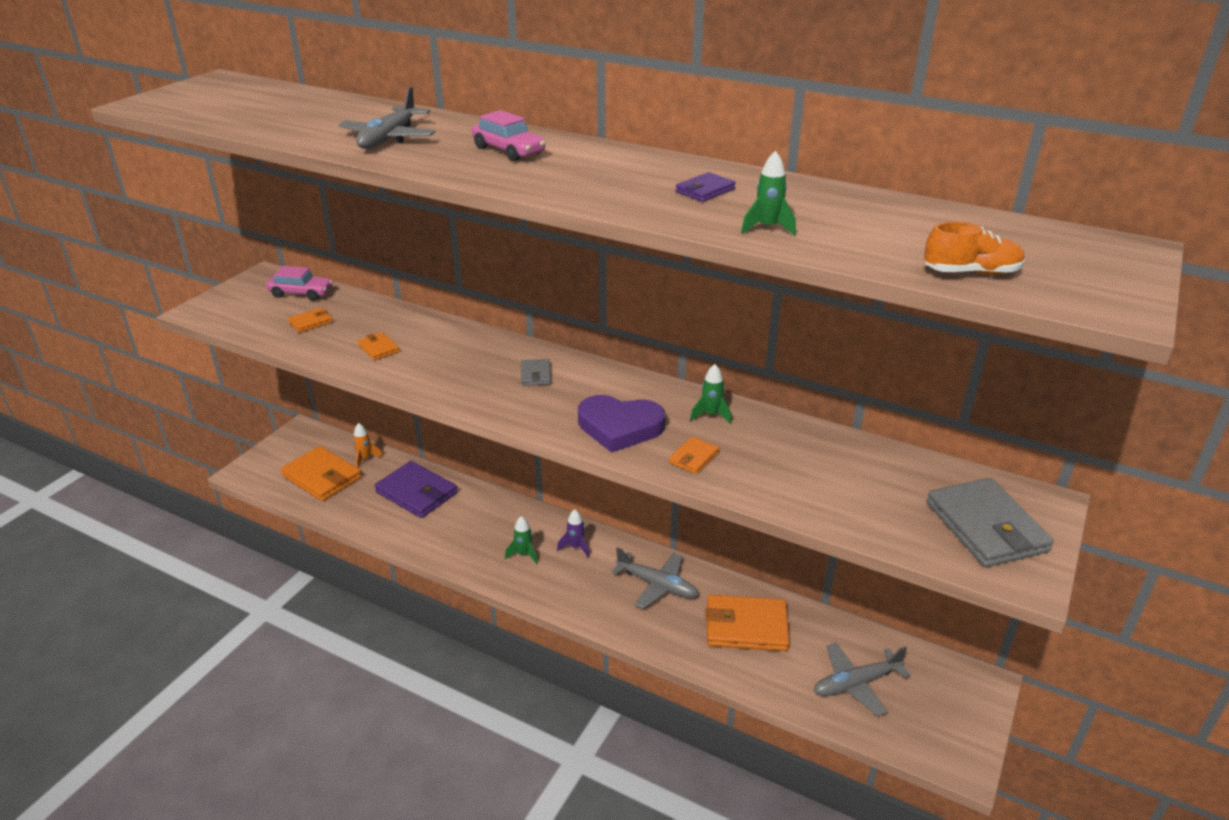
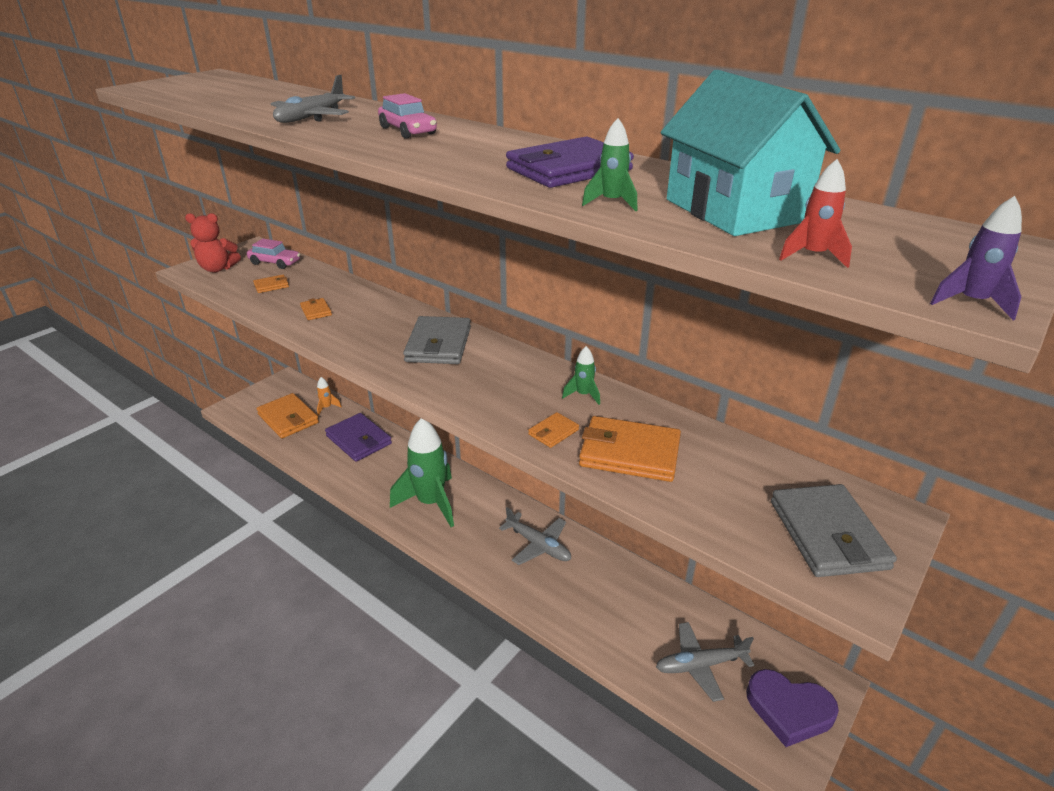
camera: 10 degrees right, 0 degrees up
green rocket [505,516,538,564] -> green rocket [390,418,454,527], size x2.40
grey wallet [521,359,551,386] -> grey wallet [403,316,471,364], size x2.10
purple rocket [557,509,590,558] -> purple rocket moved to [930,196,1022,320]
purple heart [578,395,665,453] -> purple heart moved to [746,669,839,747]
purple wallet [675,172,736,202] -> purple wallet [506,136,634,188], size x2.10
orange wallet [706,595,790,651] -> orange wallet moved to [579,416,681,482]
orange shoe [924,222,1025,275] -> red rocket [779,159,852,268]
none -> red teddy bear [185,213,241,272]
none -> turquoise house [661,70,840,236]

